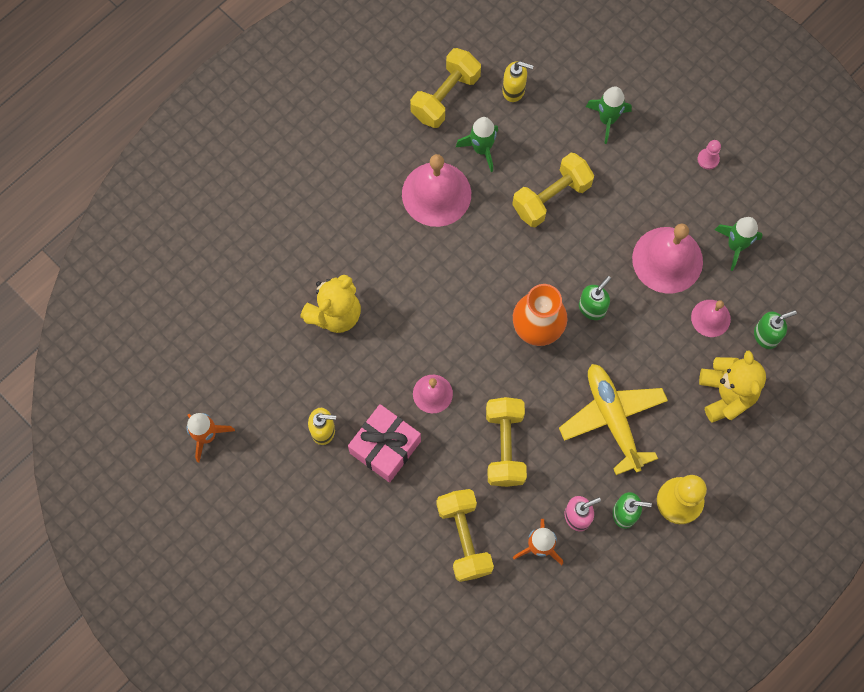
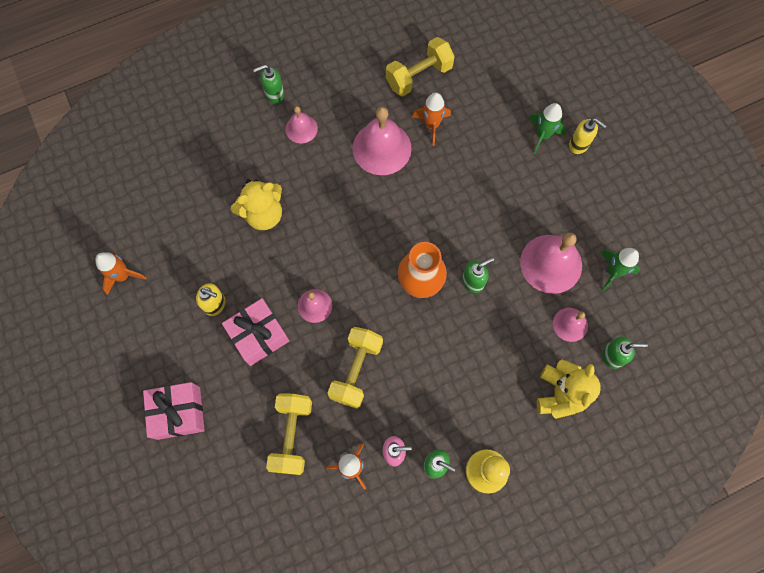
camera: 20 degrees right, 0 degrees up
green rocket [456,117,498,172] -> orange rocket [412,93,451,146]
yellow soap dispenser [502,61,534,102] -> yellow soap dispenser moved to [569,118,607,154]
yellow dumbbell [512,153,594,227] -> none
yellow plane [559,364,668,475] -> none
pink pawn [697,140,721,170] -> none
none -> pink gift [143,382,205,440]
none -> green soap dispenser [253,64,284,104]
none -> pink bell [286,106,318,143]

